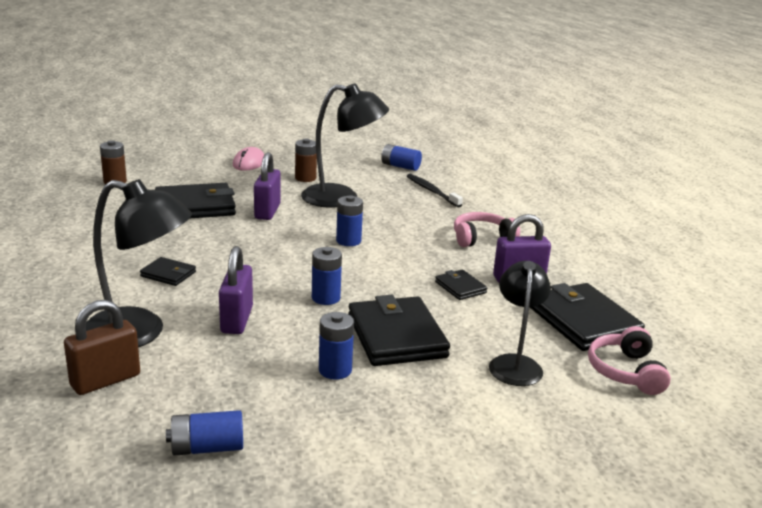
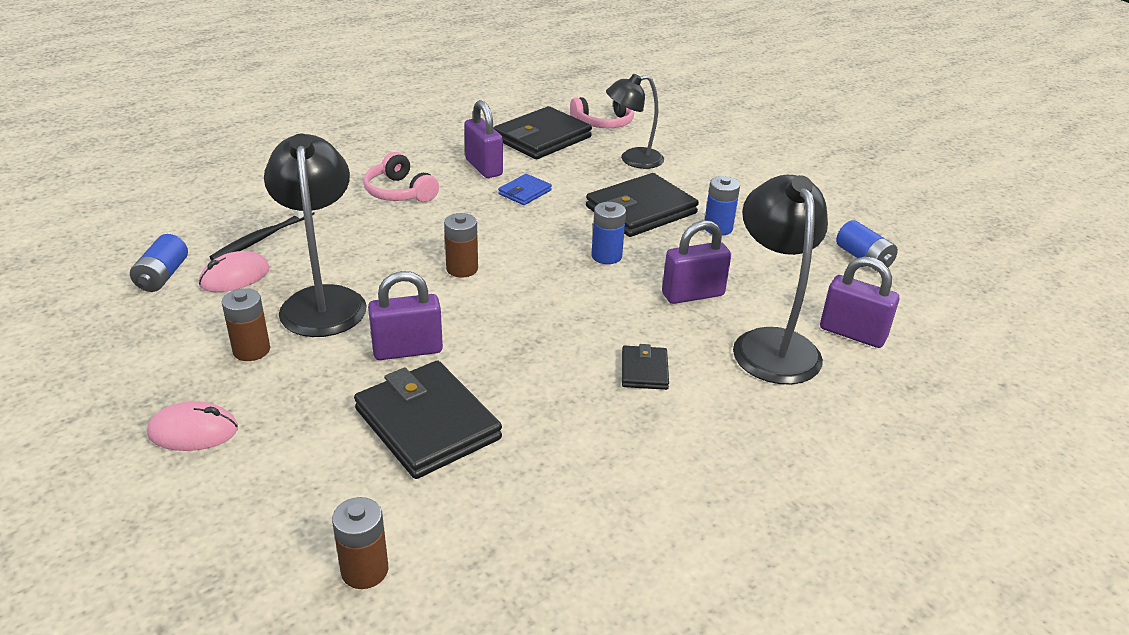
camera: 110 degrees left, 10 degrees up
brown padlock [64,300,140,395] -> purple padlock [820,257,899,348]
blue battery [336,195,363,246] -> brown battery [444,213,478,278]
black wallet [435,270,487,300] -> blue wallet [498,174,552,205]
none -> pink mouse [199,251,270,292]

